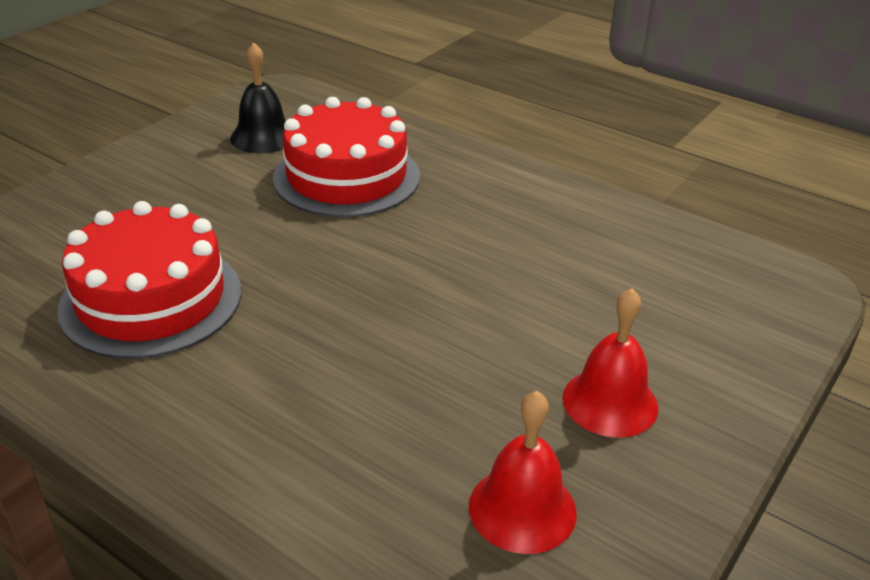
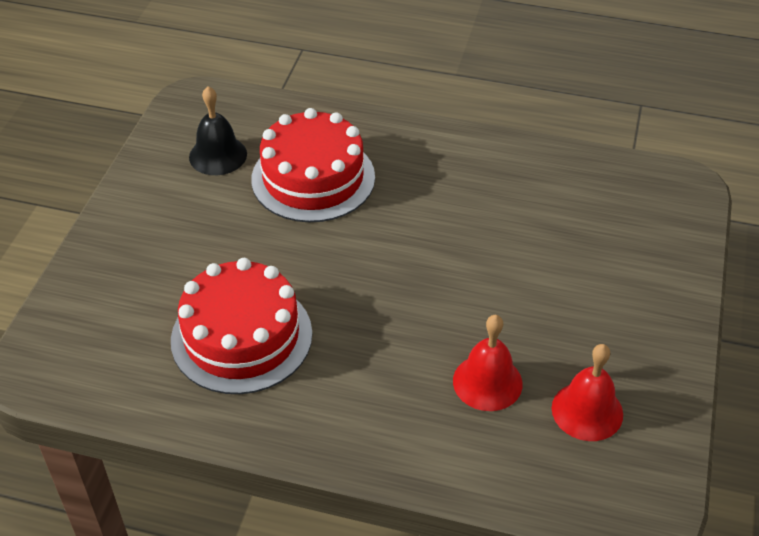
camera: 20 degrees left, 10 degrees up
red bell [562,288,658,437] -> red bell moved to [453,315,523,411]

